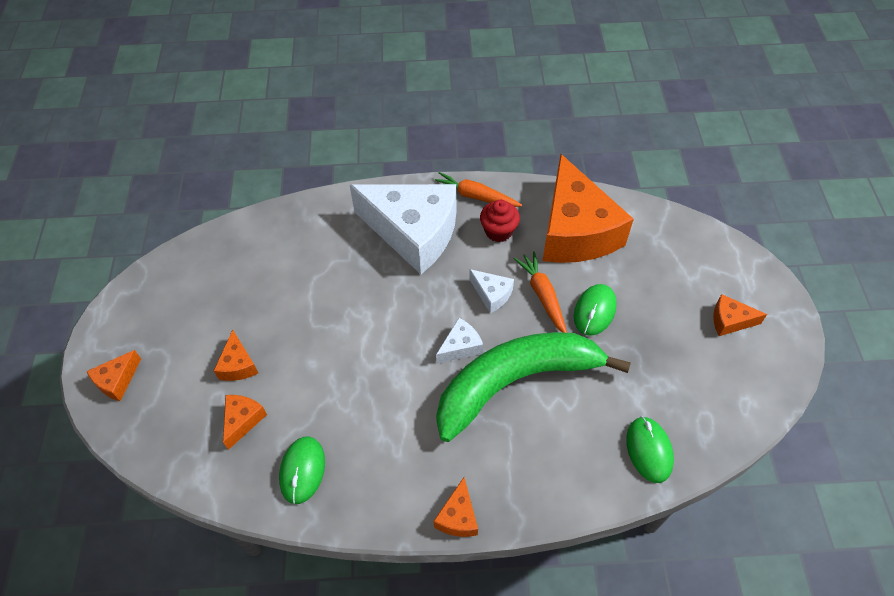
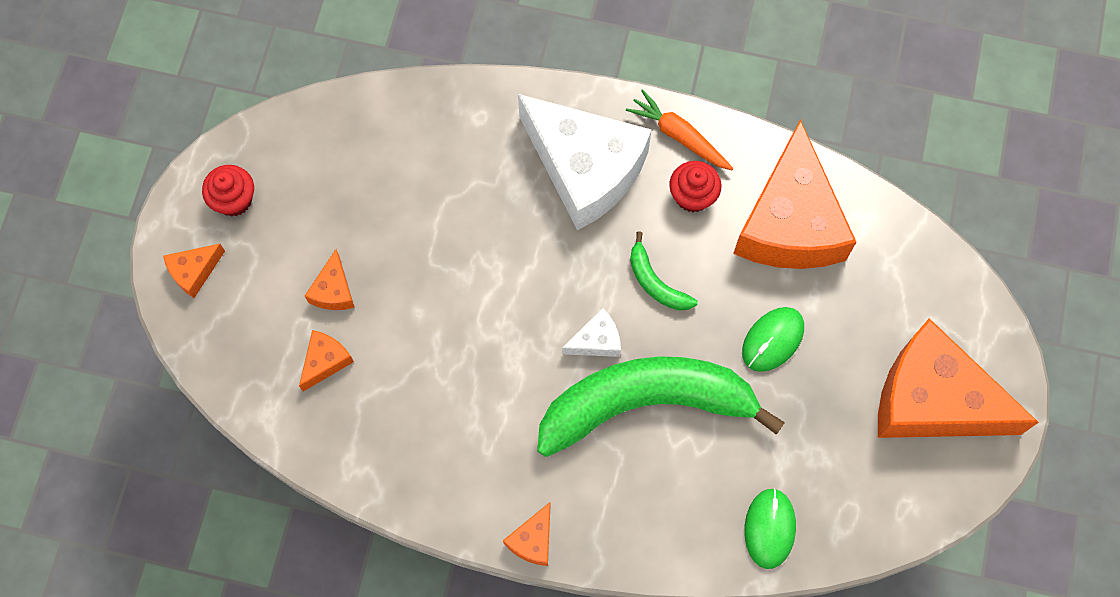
camera: 15 degrees right, 15 degrees up
green mouse [279,436,325,504] -> none
white cheese [469,269,514,313] -> green banana [630,231,698,311]
orange carrot [514,251,567,333] -> none
orange cheese [713,294,767,336] -> orange cheese [878,318,1039,438], size x2.43
none -> red cupcake [202,165,254,216]

